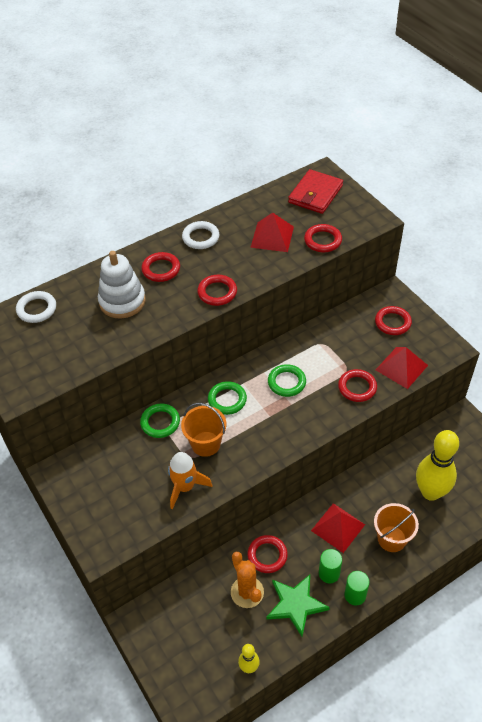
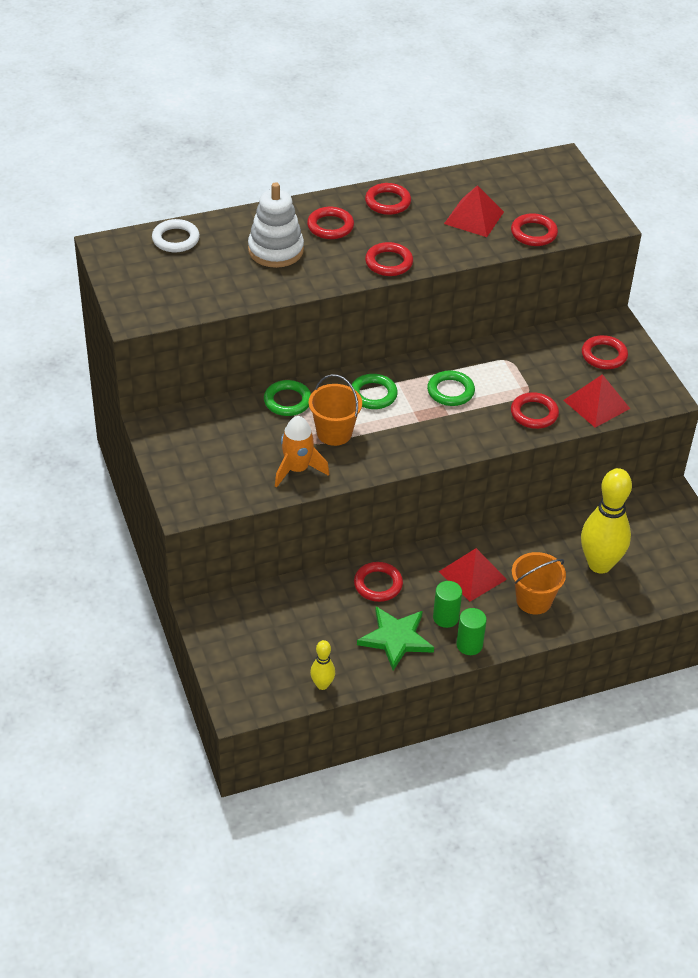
camera: 10 degrees right, 5 degrees down
white ring [182,221,219,249] -> red ring [365,183,411,215]
orange cactus [231,552,264,608] -> none
red wallet [288,169,343,214] -> none

